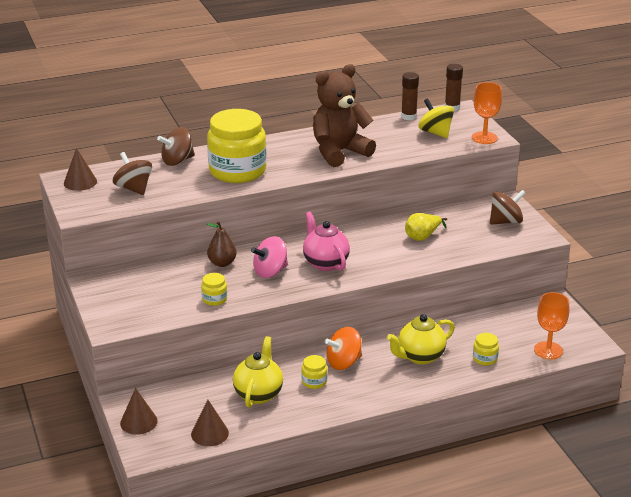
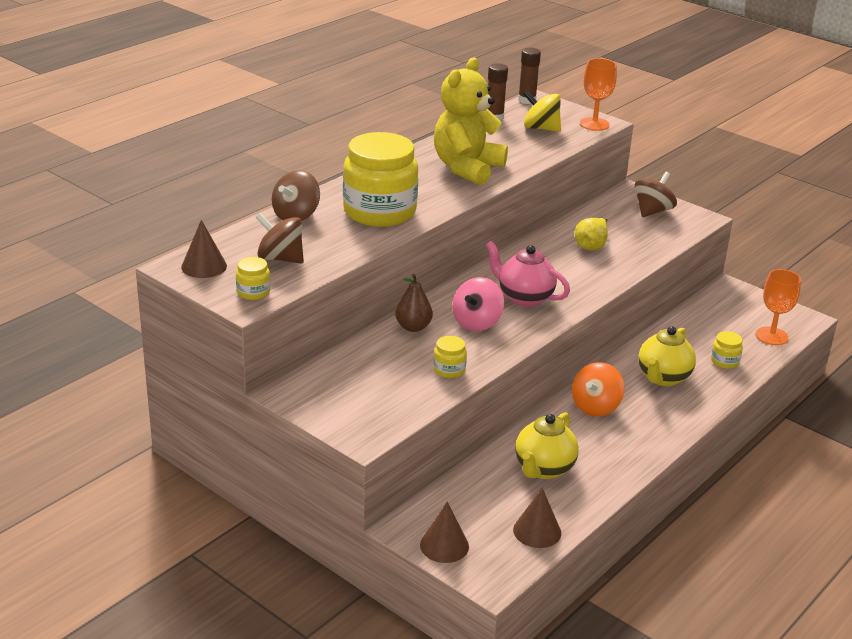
camera: 30 degrees left, 0 degrees up
yellow teapot [233,336,283,408] -> yellow teapot turned 135 degrees counterclockwise [515,412,579,479]
yellow jar [301,355,328,389] -> yellow jar moved to [236,257,270,300]
brown teddy bear [313,64,376,167] -> yellow teddy bear [434,58,508,185]

